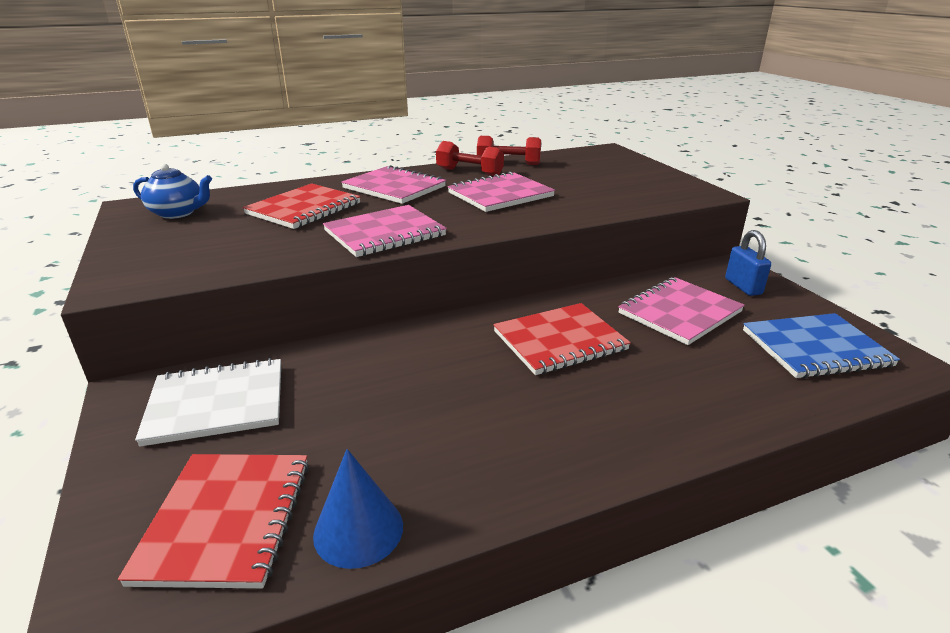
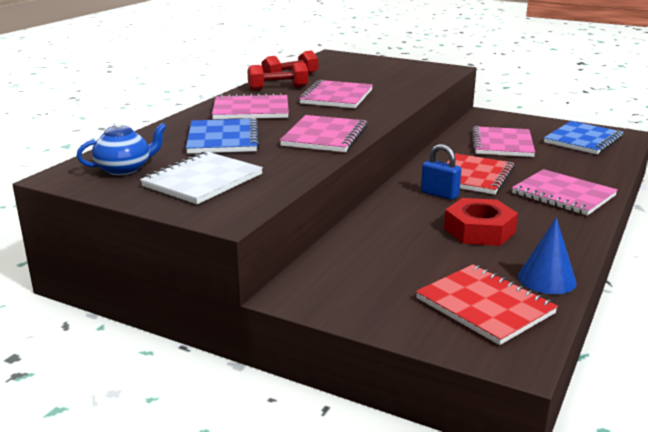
camera: 40 degrees left, 5 degrees down
white notebook [135,358,281,446] -> white notebook moved to [140,151,263,204]
red notebook [243,183,361,229] -> blue notebook [186,118,260,154]
blue padlock [725,230,771,296] -> blue padlock moved to [421,144,461,200]
none -> red nut [444,198,518,246]
none -> pink notebook [512,169,618,216]

